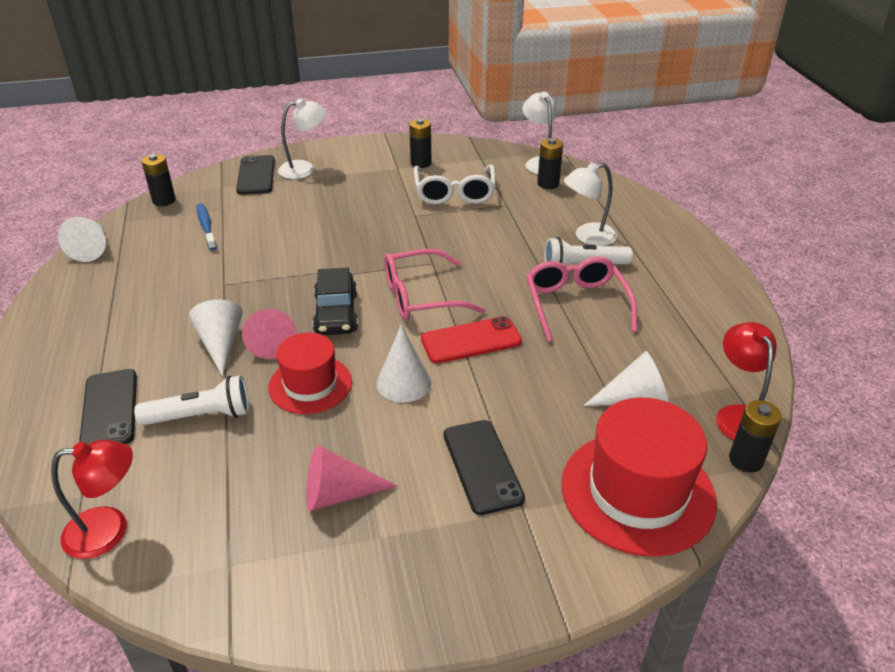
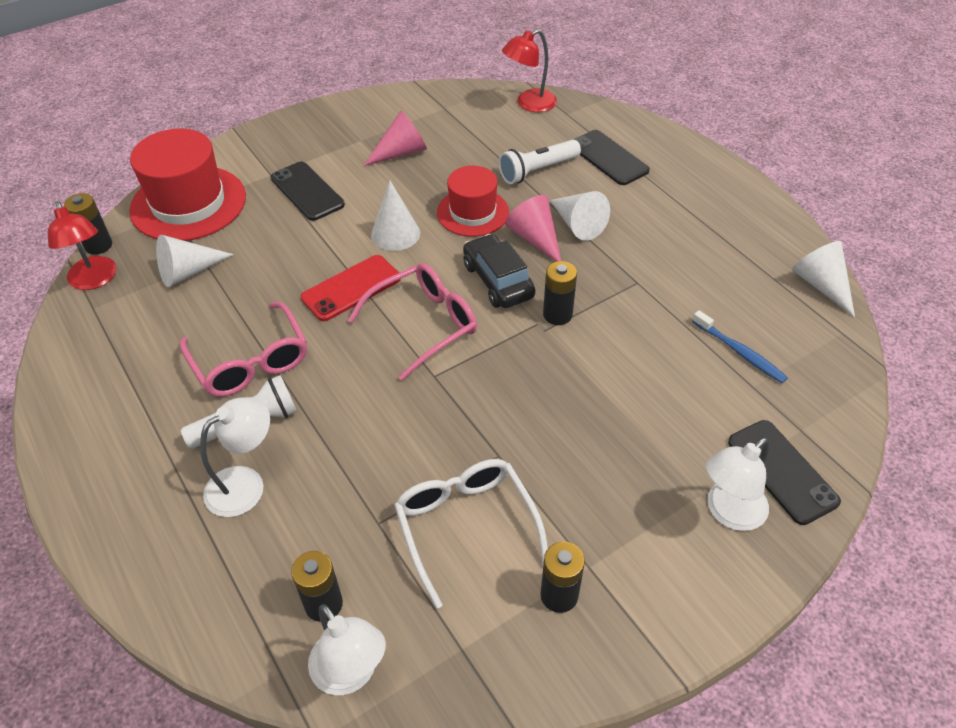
camera: 160 degrees right, 10 degrees up
black battery [141,154,176,206] -> black battery moved to [543,261,577,325]

